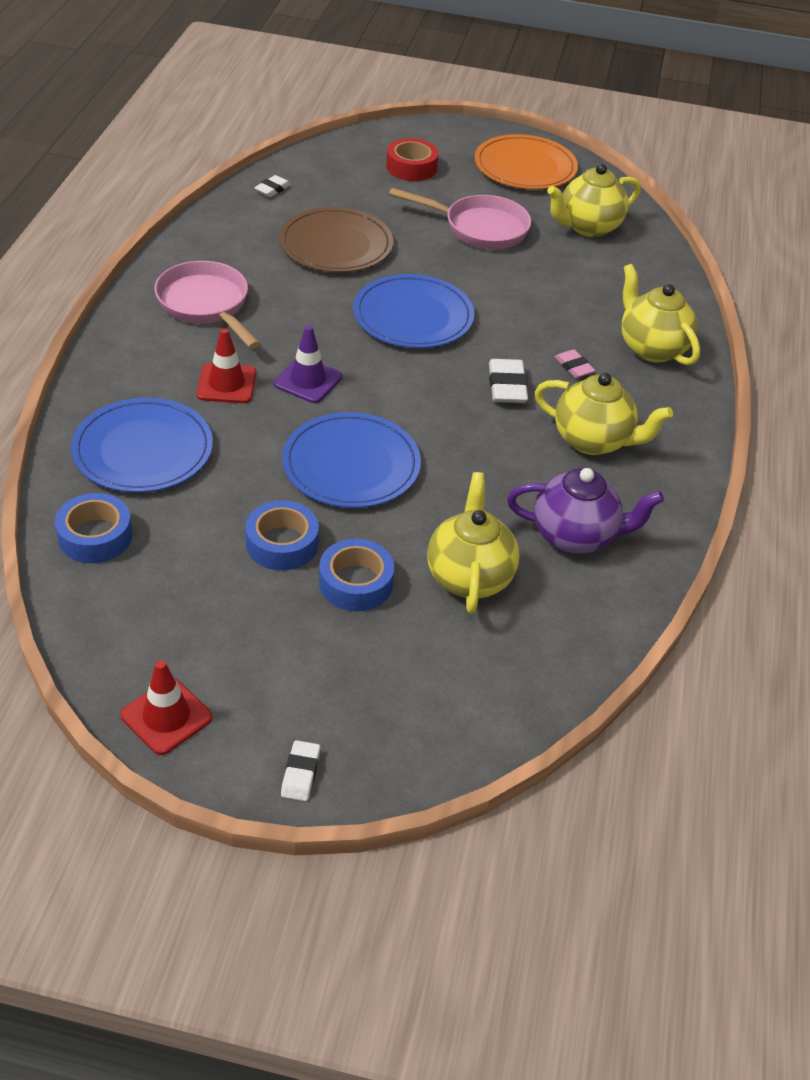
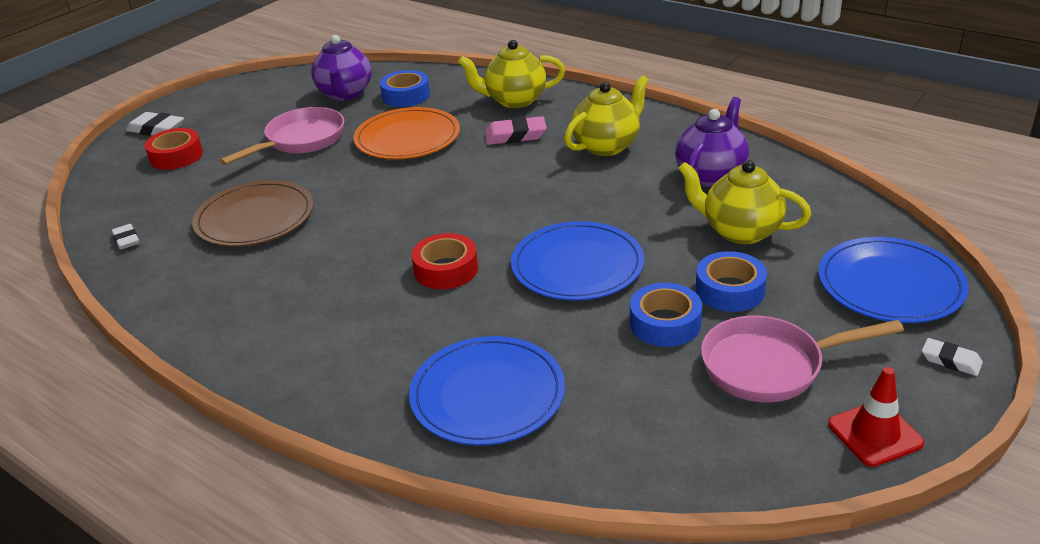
camera: 60 degrees left, 10 degrees down
blue tape [55,493,132,563] -> blue tape moved to [380,70,430,107]
pink pan [155,261,260,349] -> pink pan moved to [701,315,904,402]
red traffic cone [197,328,256,403] -> none
purple traffic cone [274,325,342,403] -> red tape [412,233,478,289]
blue plate [353,274,474,348] -> blue plate moved to [819,237,969,323]
orange plate [474,134,578,189] -> orange plate moved to [353,107,460,159]
white eraser [489,359,528,403] -> white eraser moved to [126,112,184,136]
yellow teapot [547,164,641,237] -> purple teapot [311,35,372,101]
pink eraser [555,349,596,378] -> pink eraser [485,116,547,145], size x1.61

